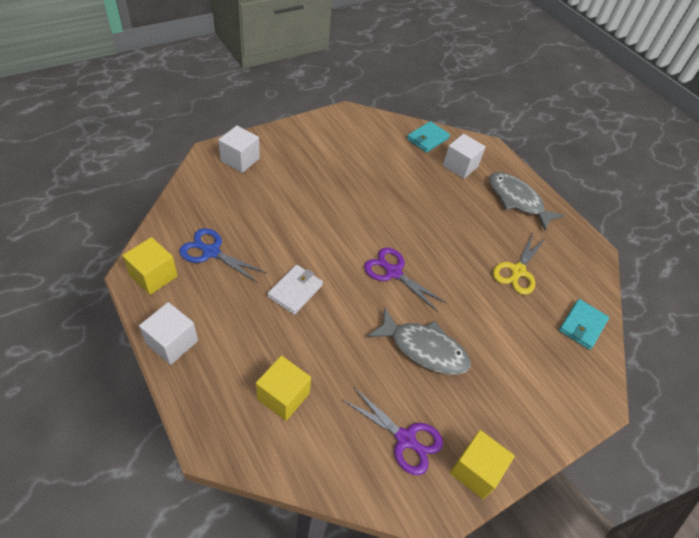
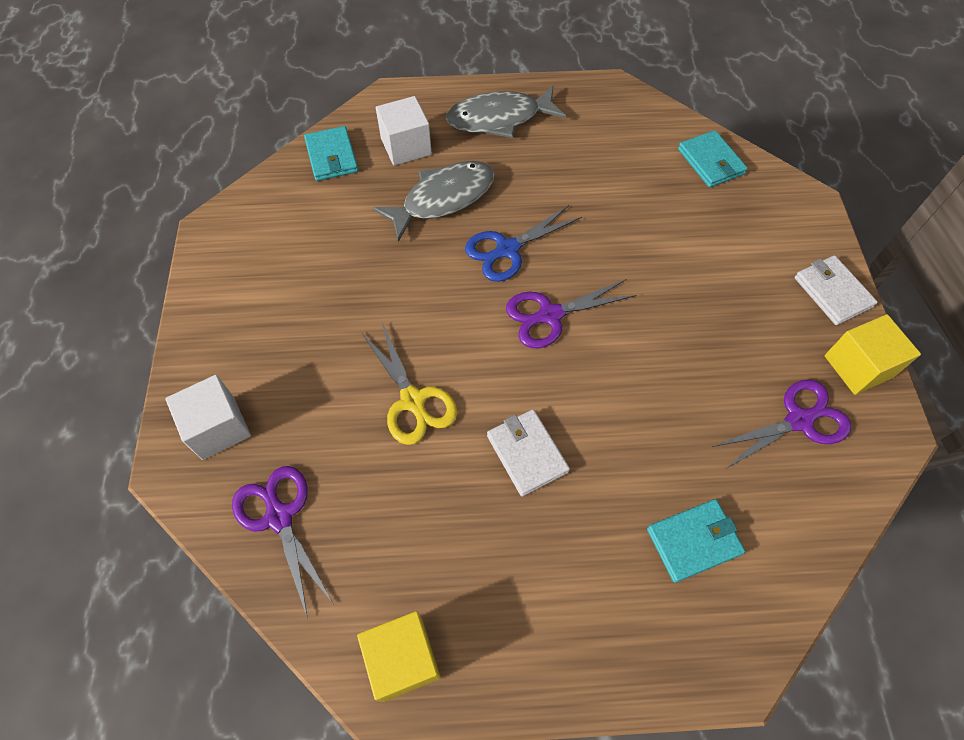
camera: 55 degrees left, 10 degrees up
white cube [139,302,198,365] -> none
blue scissors [179,228,267,283] -> blue scissors moved to [465,205,582,282]
yellow cube [256,355,311,421] -> turquoise wallet [647,499,745,583]
grey fish [367,308,471,375] -> grey fish moved to [372,161,495,242]
yellow scissors [493,233,546,295] -> yellow scissors moved to [362,323,457,445]
none -> purple scissors [232,466,333,619]
none -> white wallet [795,255,878,325]

